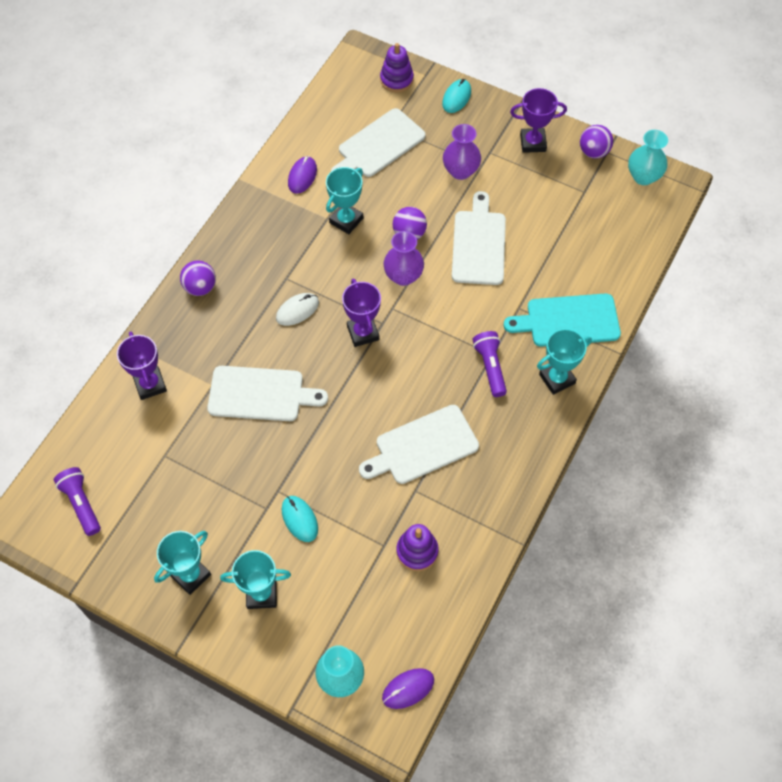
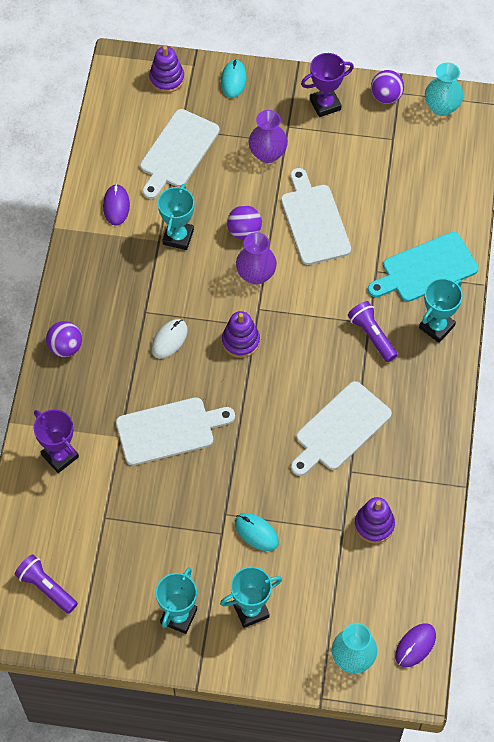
camera: 20 degrees left, 0 degrees up
purple trophy [342,279,381,347] -> purple stacking toy [222,311,260,358]

